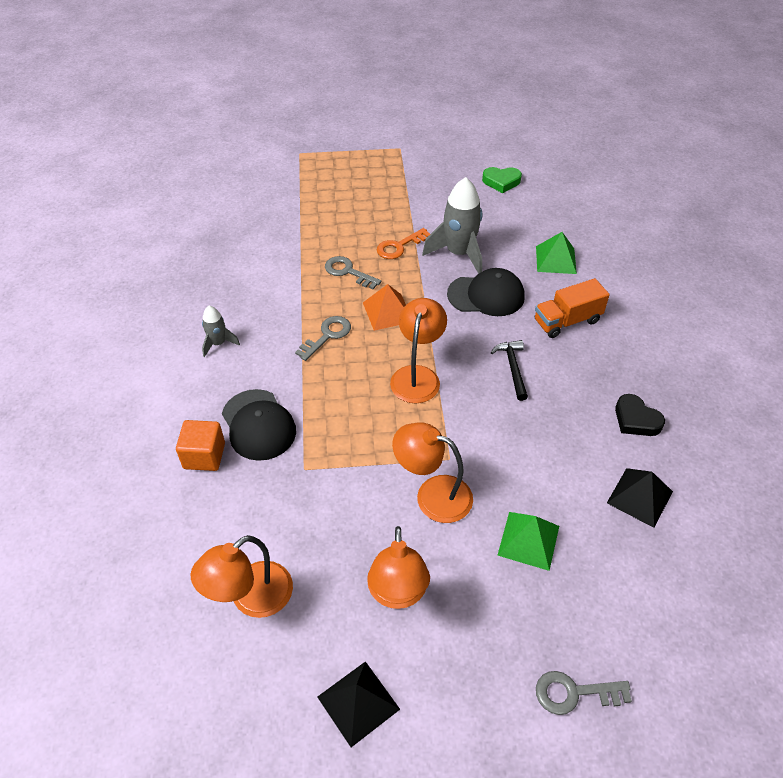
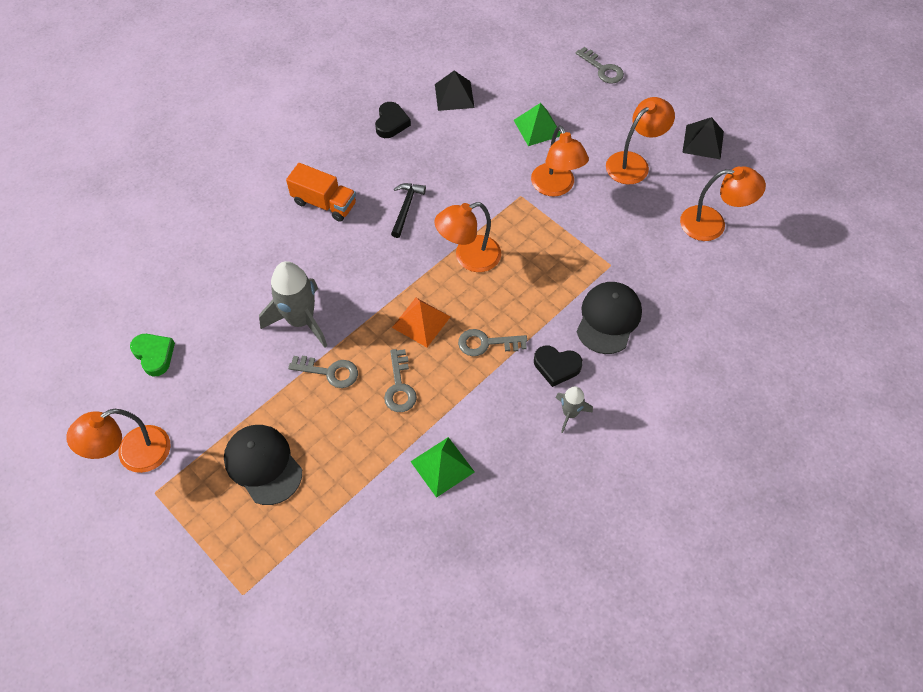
camera: 130 degrees left, 10 degrees up
orange cube [176,420,225,471] -> none
orange key [377,228,430,259] -> grey key [288,356,358,388]
black cap [447,268,525,316] -> black cap moved to [224,425,302,505]
black hammer [491,340,528,401] -> black hammer turned 150 degrees clockwise [391,183,426,238]
green pyramid [536,232,577,274] -> green pyramid moved to [410,437,474,498]
none -> orange lamp [66,409,170,473]
none -> black heart [534,346,583,387]

